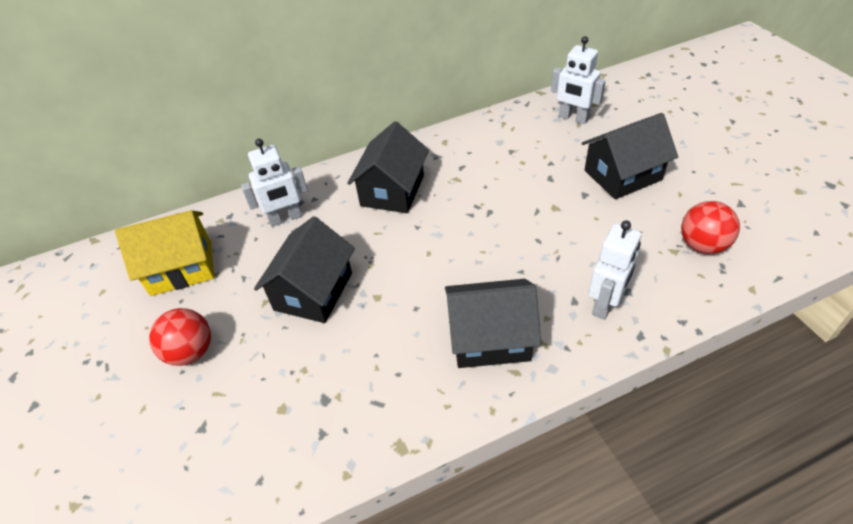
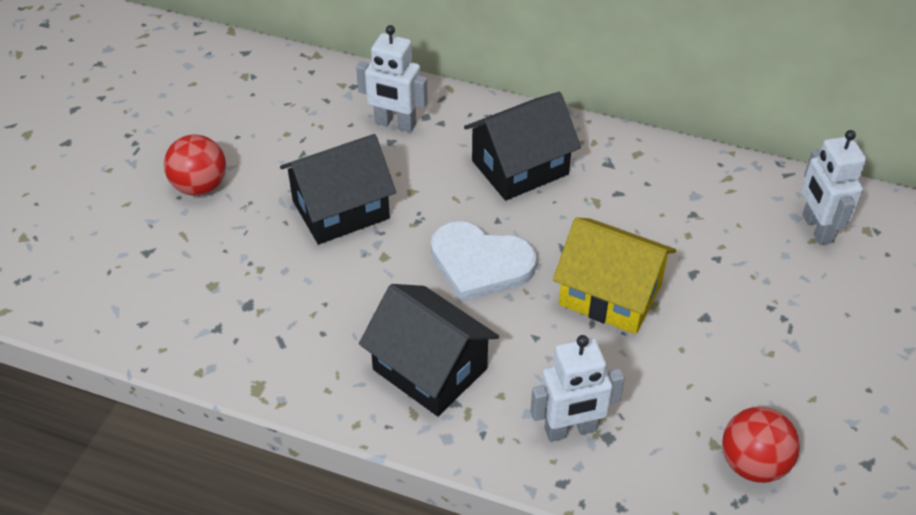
camera: 40 degrees right, 0 degrees up
yellow house [115,210,214,296] -> yellow house moved to [553,218,676,334]
black house [582,113,678,199] -> none
none -> white heart [431,221,537,302]

